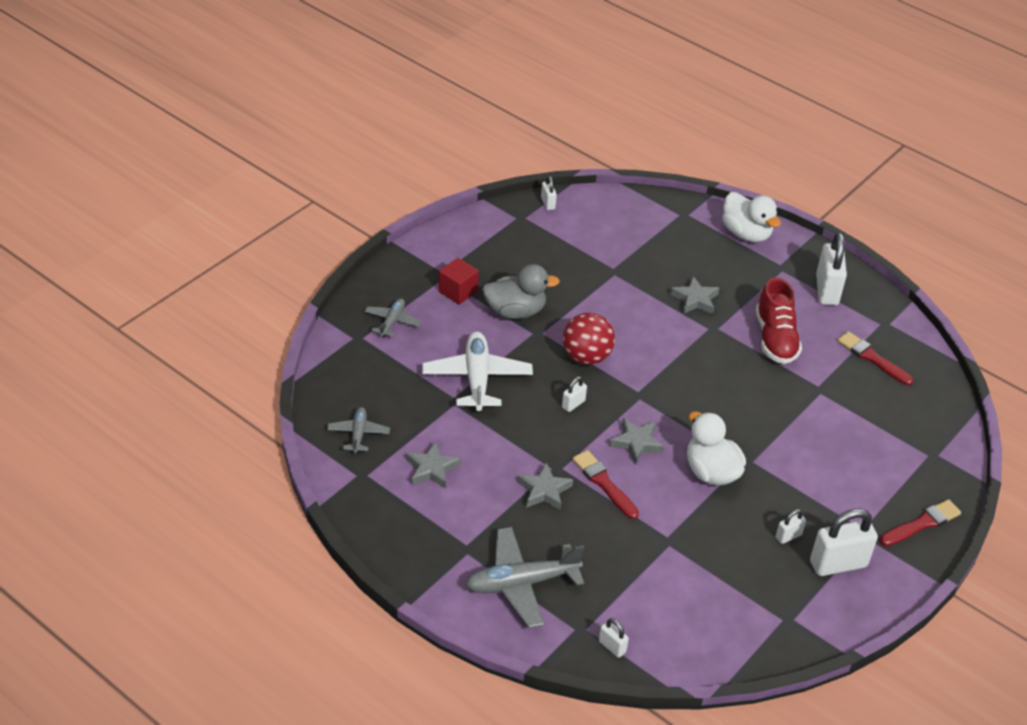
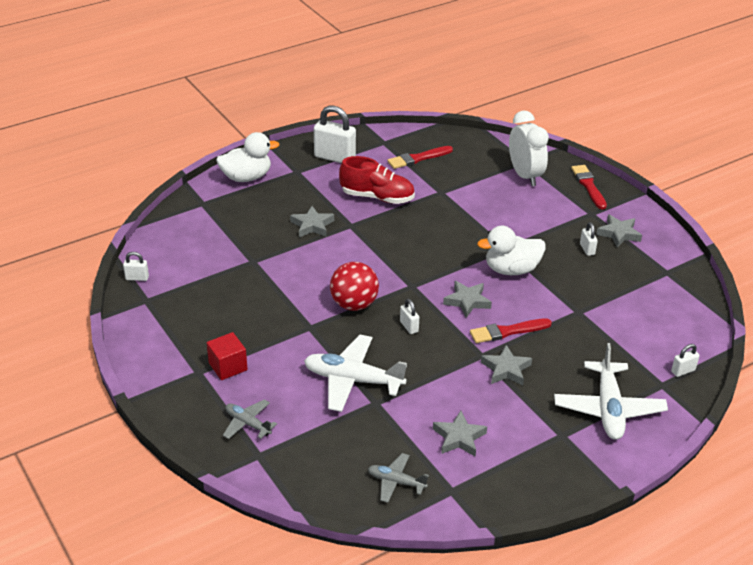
camera: 70 degrees left, 5 degrees down
grey plane [465,527,585,628] -> white plane [554,343,668,440]
grey duck [482,264,560,319] -> none
white padlock [810,508,878,576] -> grey star [596,214,642,248]
none -> white clock [509,111,549,186]

